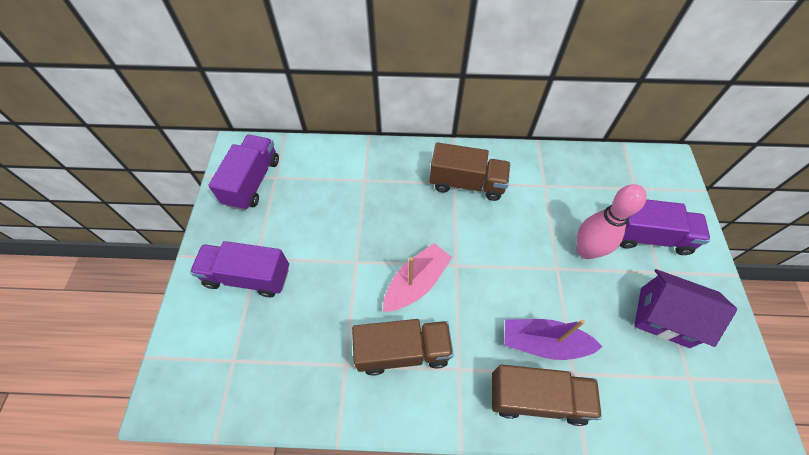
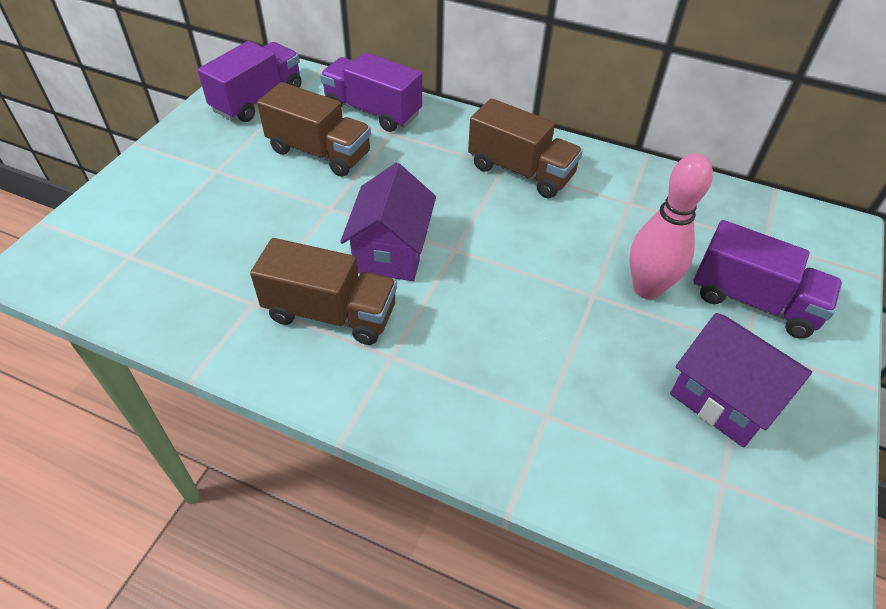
camera: 20 degrees right, 10 degrees down
purple truck [190,241,289,297] -> purple truck moved to [320,52,422,132]
pink boat [383,243,452,312] -> purple house [340,163,436,281]
brown truck [492,365,602,426] -> brown truck moved to [257,82,371,177]
purple boat [504,319,603,360] -> none

